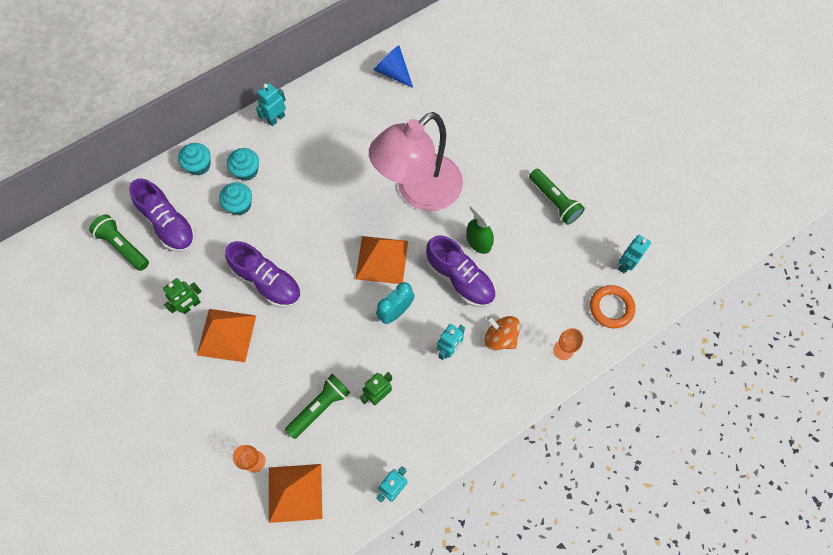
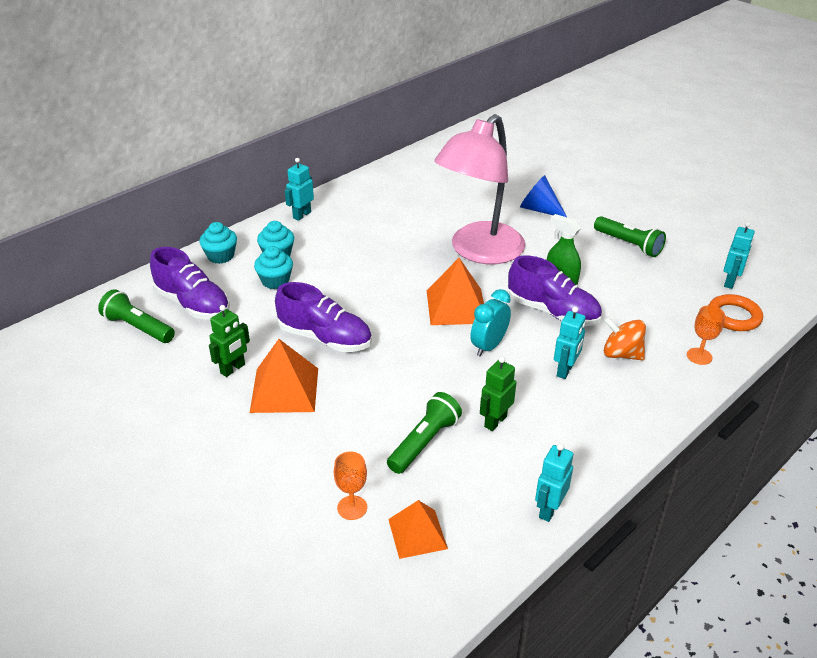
camera: 10 degrees left, 30 degrees down
orange pyramid [269,464,322,523] -> orange pyramid [388,500,448,559], size x0.66
blue cone [374,45,413,88] -> blue cone moved to [520,175,567,217]

